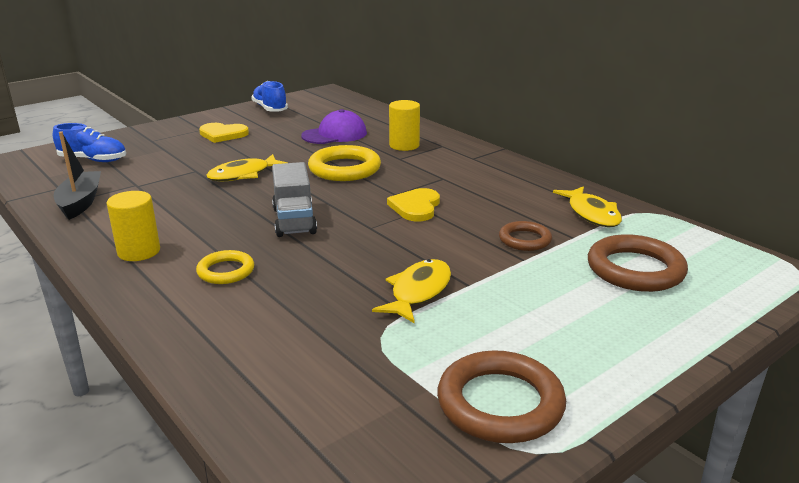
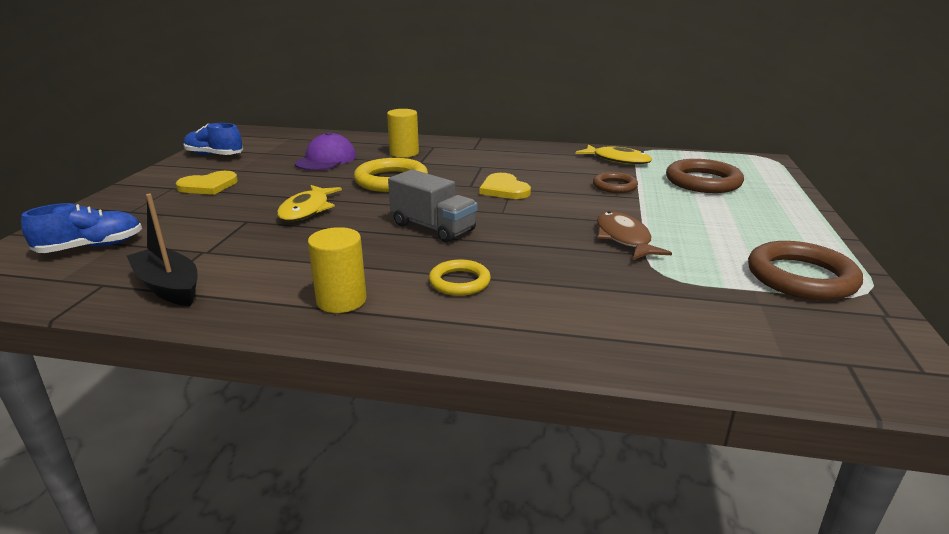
camera: 40 degrees left, 0 degrees up
yellow fish [372,259,451,324] -> brown fish [597,211,672,260]

